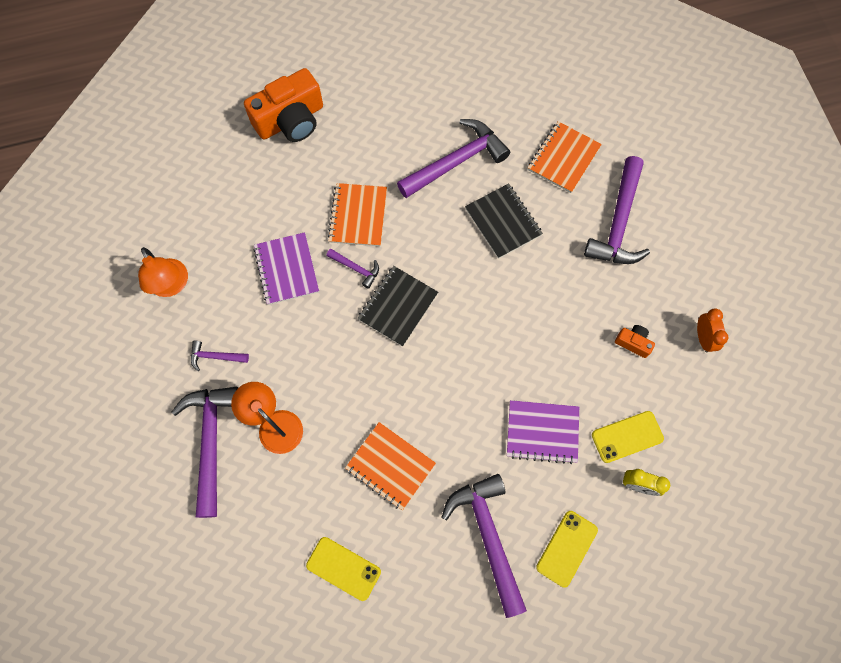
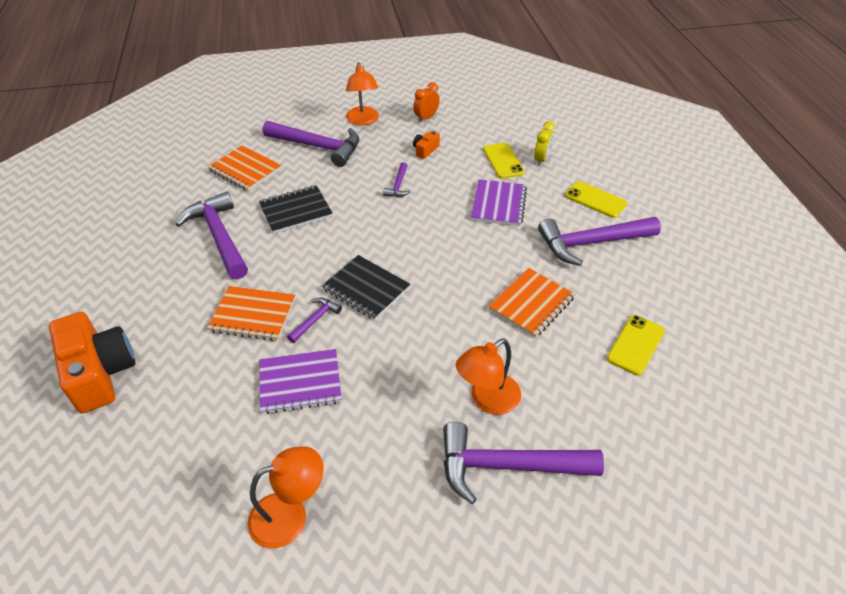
camera: 85 degrees left, 25 degrees down
purple hammer [191,341,249,371] -> purple hammer moved to [383,162,411,197]
orange clock [697,308,729,352] -> orange clock turned 45 degrees counterclockwise [413,82,440,123]
none -> orange lamp [346,62,379,125]

